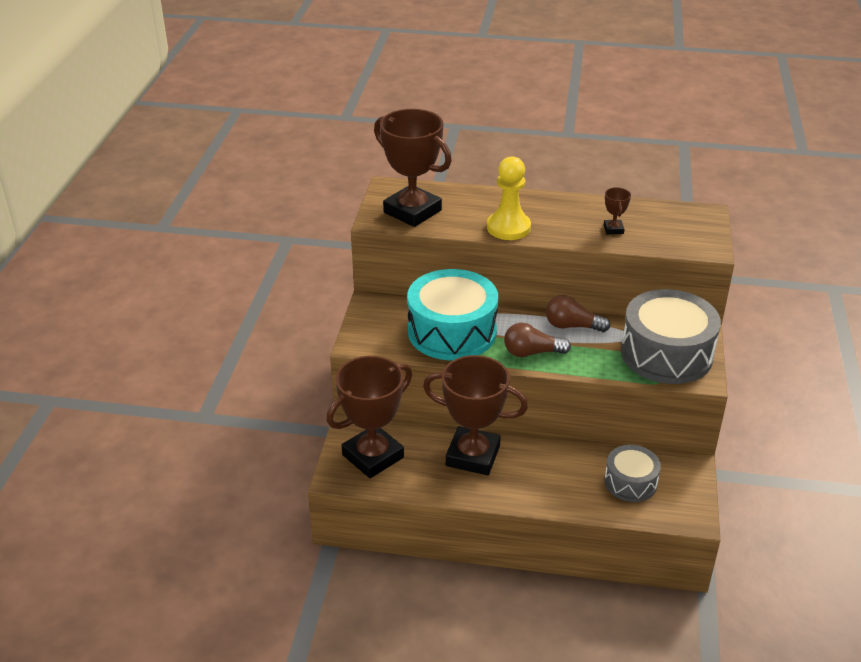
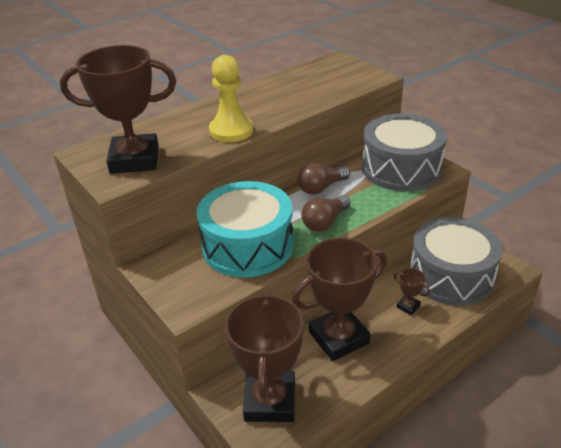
camera: 45 degrees left, 0 degrees up
brown trophy [604,187,631,234] -> brown trophy moved to [394,268,430,315]
grey drum [604,445,661,502] -> grey drum [410,217,503,306], size x1.79

